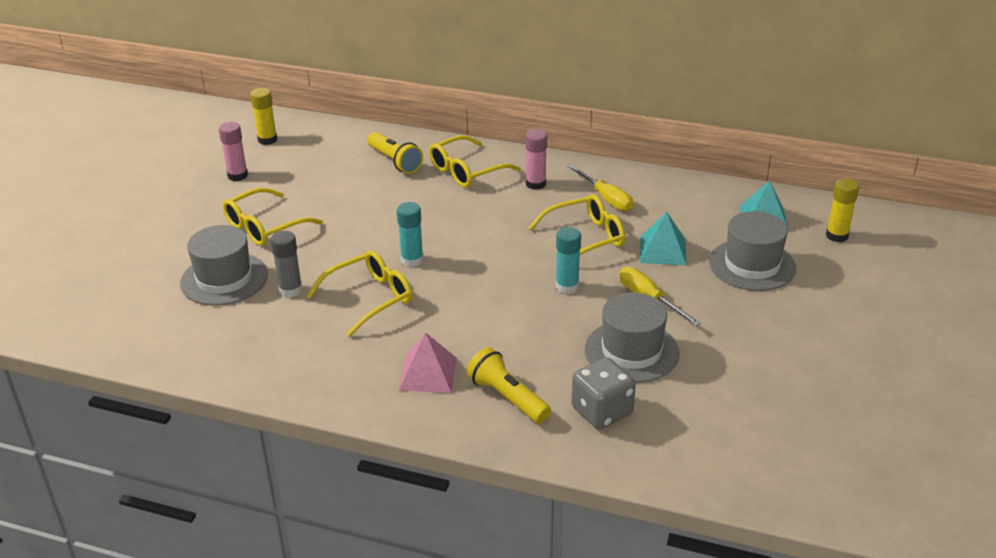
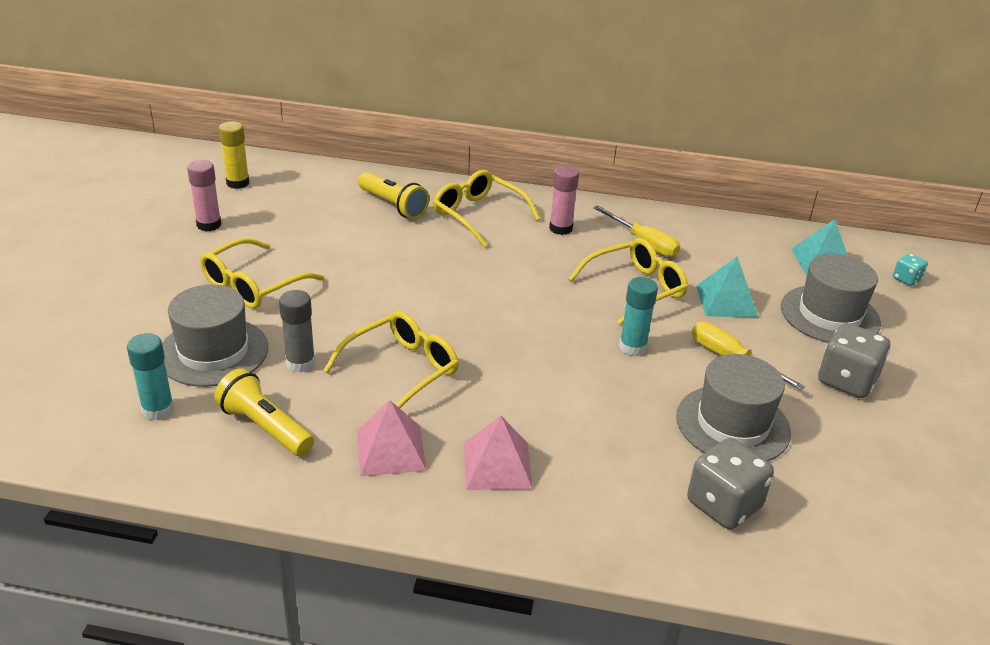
camera: 10 degrees left, 0 degrees up
turquoise glue stick [397,202,424,267] -> turquoise glue stick moved to [127,333,174,421]
yellow glasses [429,135,521,188] -> yellow glasses turned 90 degrees clockwise [433,170,540,247]
yellow flashlight [467,347,551,423] -> yellow flashlight moved to [214,368,314,456]
yellow glue stick [826,178,859,242] -> turquoise dice [893,253,928,286]
none -> pink pyramid [357,400,427,476]
none -> grey dice [818,323,890,398]

